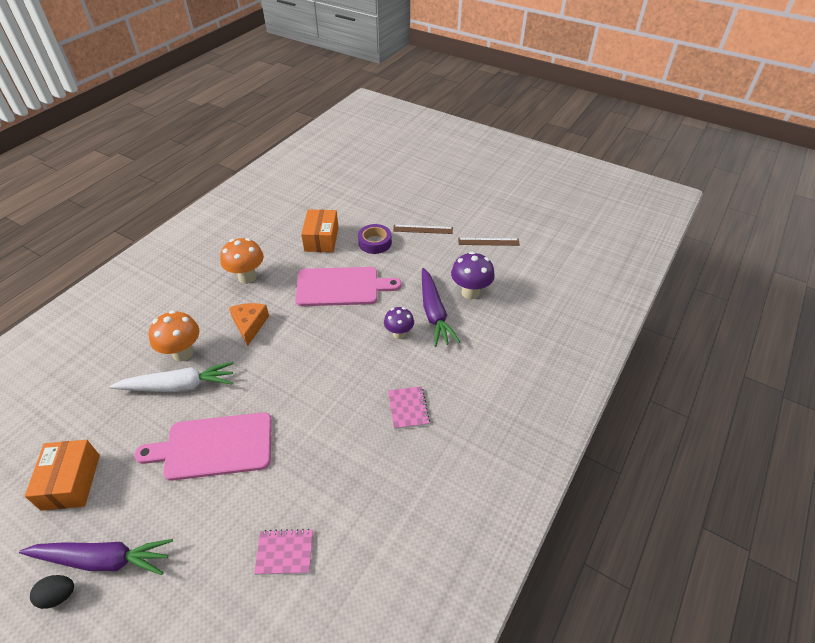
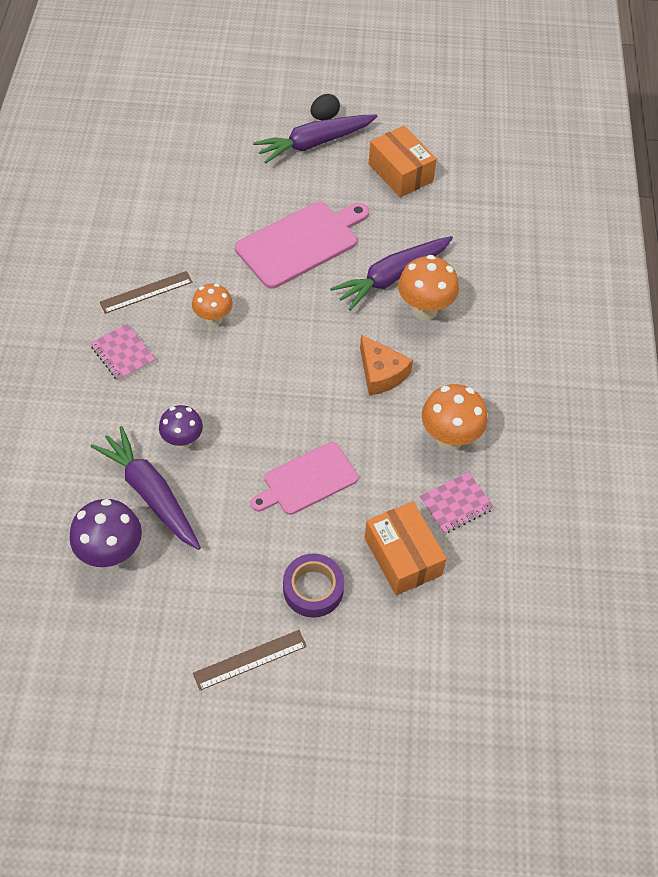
camera: 150 degrees right, 10 degrees up
white carrot [109,362,234,392] -> purple carrot [330,236,453,311]
pink notebook [254,529,313,575] -> pink notebook moved to [419,472,494,534]
pink cutting board [295,267,401,306] -> pink cutting board [251,442,359,515], size x0.67
brown ruler [458,238,520,246] -> brown ruler moved to [99,271,193,314]
none -> orange mushroom [192,284,233,326]

